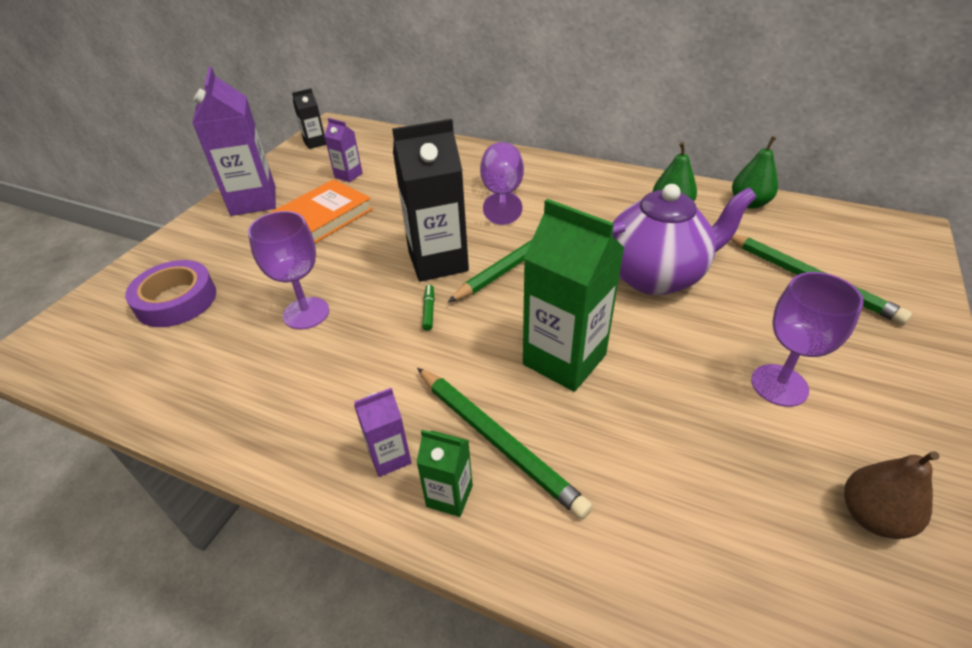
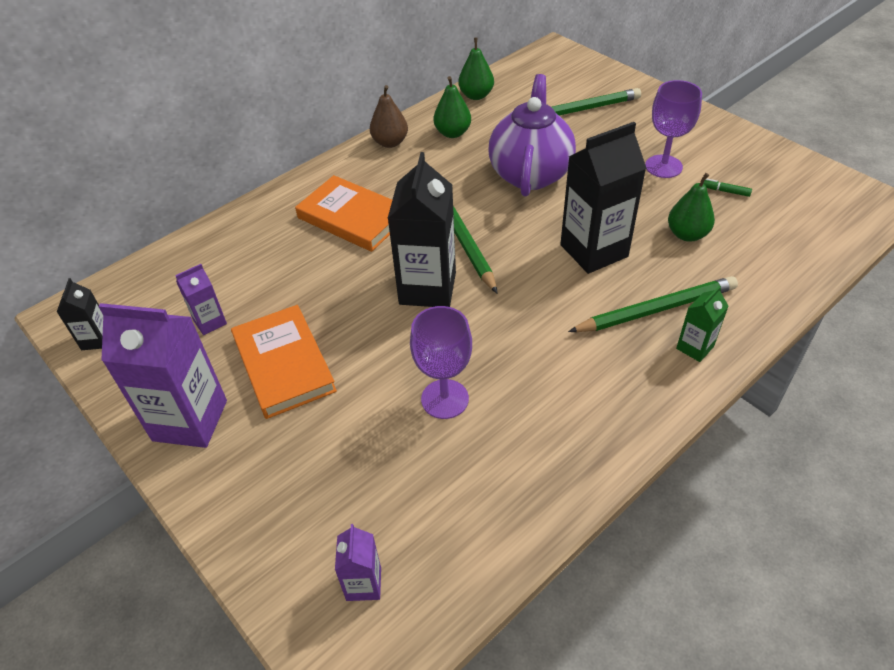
camera: 65 degrees left, 5 degrees up
purple tape [125,260,216,327] -> none
purple carton [354,388,412,477] -> purple carton moved to [335,524,381,601]
green marker [422,285,434,331] -> green marker moved to [703,179,752,197]
purple goblet [480,142,524,225] -> orange book [295,175,392,252]
green carton [523,199,624,392] -> black carton [560,122,647,274]
brown pear [844,451,940,539] -> brown pear moved to [370,85,408,148]
none -> green pear [668,173,715,242]

